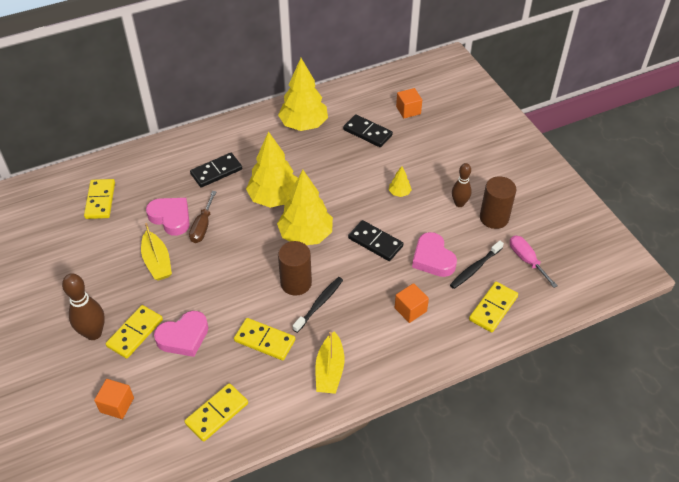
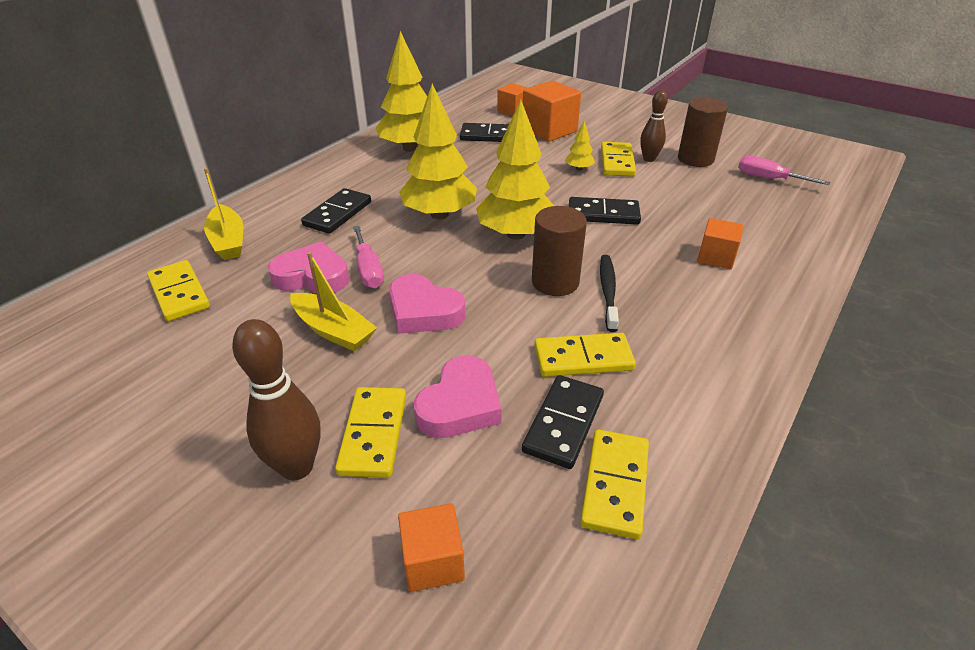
camera: 30 degrees left, 10 degrees down
brown screwdriver [189,191,216,243] -> pink screwdriver [353,226,384,288]
yellow boat [315,331,344,394] -> yellow boat moved to [204,168,243,260]
pink heart [412,232,457,277] -> pink heart moved to [389,274,465,334]
black toothbrush [450,240,504,289] -> none
yellow domino [469,282,518,332] -> yellow domino moved to [601,142,636,177]
none -> black domino [522,375,604,469]
none -> orange cube [523,80,581,142]

